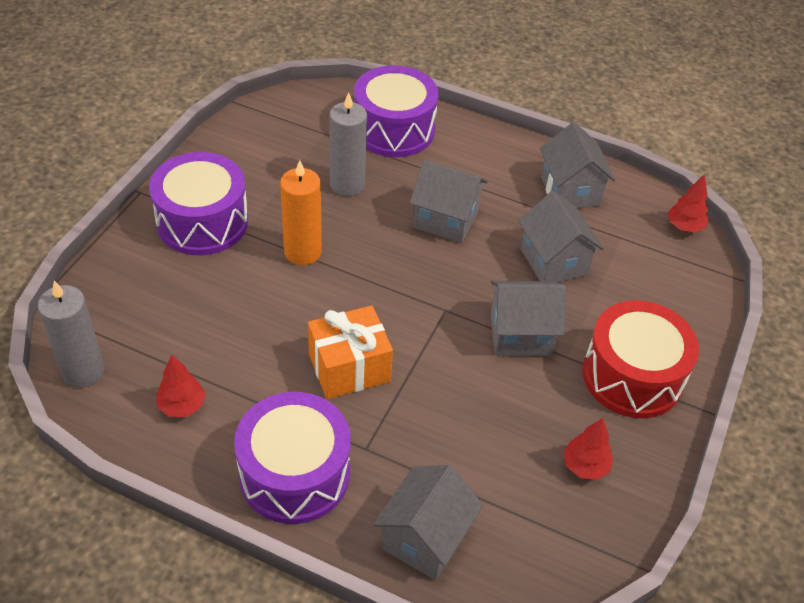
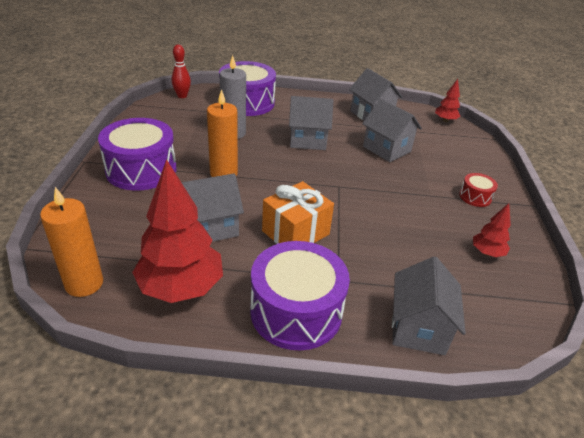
camera: 20 degrees left, 10 degrees down
grey candle [38,281,105,388] -> orange candle [40,187,103,297]
red tree [157,355,206,417] -> red tree [132,159,223,303], size x2.09
grey house [491,281,566,356] -> grey house moved to [181,174,244,242]
red drum [582,300,699,418] -> red drum [459,173,498,207], size x0.46
none -> red bowling pin [171,44,191,98]

